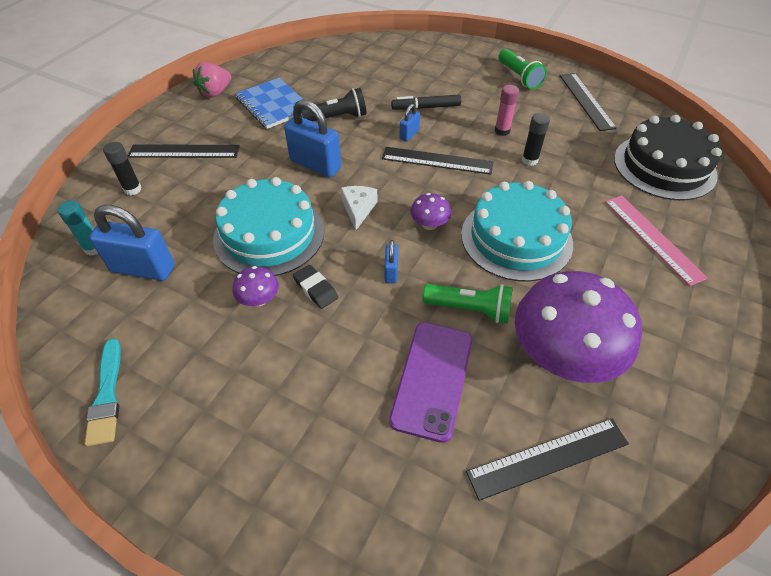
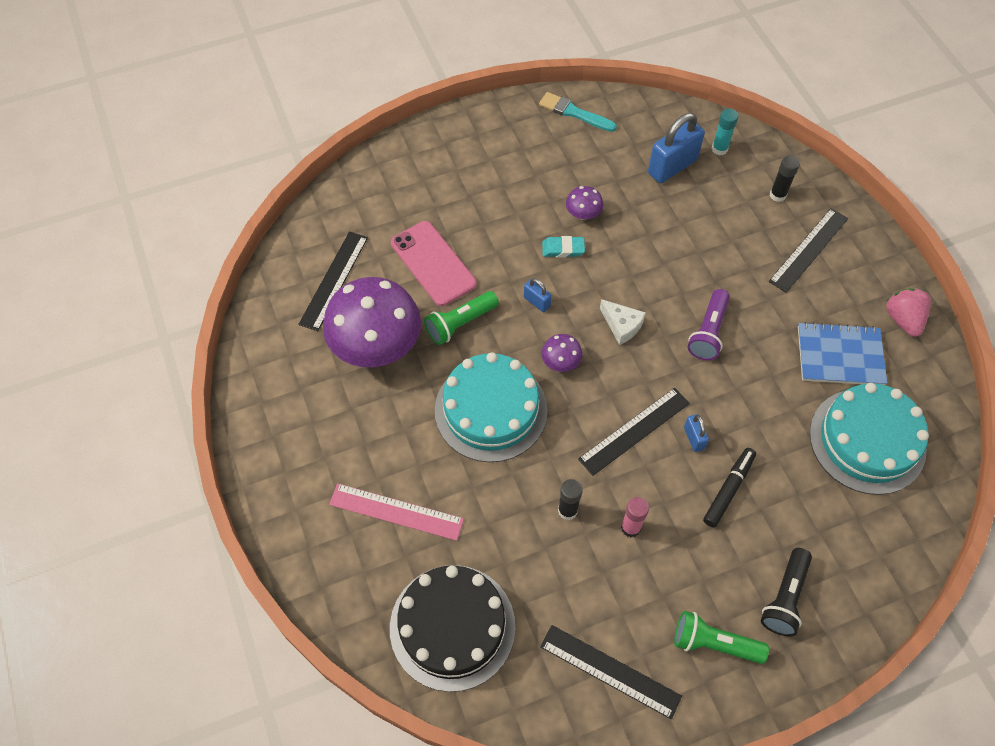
camera: 130 degrees right, 10 degrees up
turquoise cake [213,177,324,276] -> turquoise cake moved to [810,383,929,495]
blue padlock [284,99,341,177] -> purple flashlight [688,289,730,360]
black eraser [293,265,338,309] -> turquoise eraser [542,236,585,257]
black flashlight [301,88,366,121] -> black flashlight moved to [761,548,812,637]
purple phone [389,322,472,443] -> pink phone [391,221,477,306]

